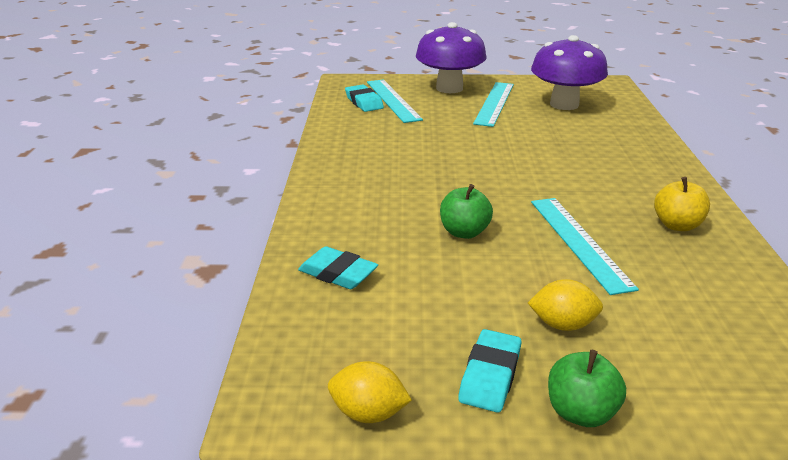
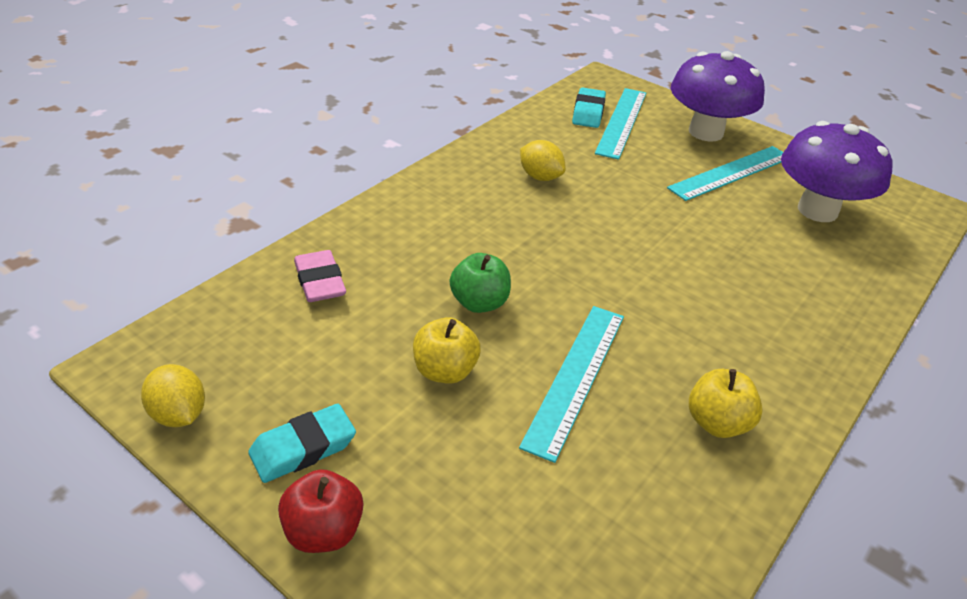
camera: 35 degrees right, 10 degrees up
turquoise eraser [298,246,378,289] -> pink eraser [294,250,346,302]
yellow lemon [528,279,603,331] -> yellow lemon moved to [520,140,566,181]
green apple [548,350,626,427] -> red apple [278,469,363,553]
none -> yellow apple [413,317,481,384]

